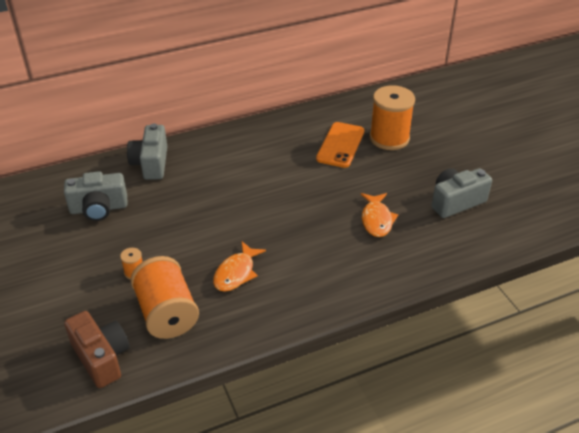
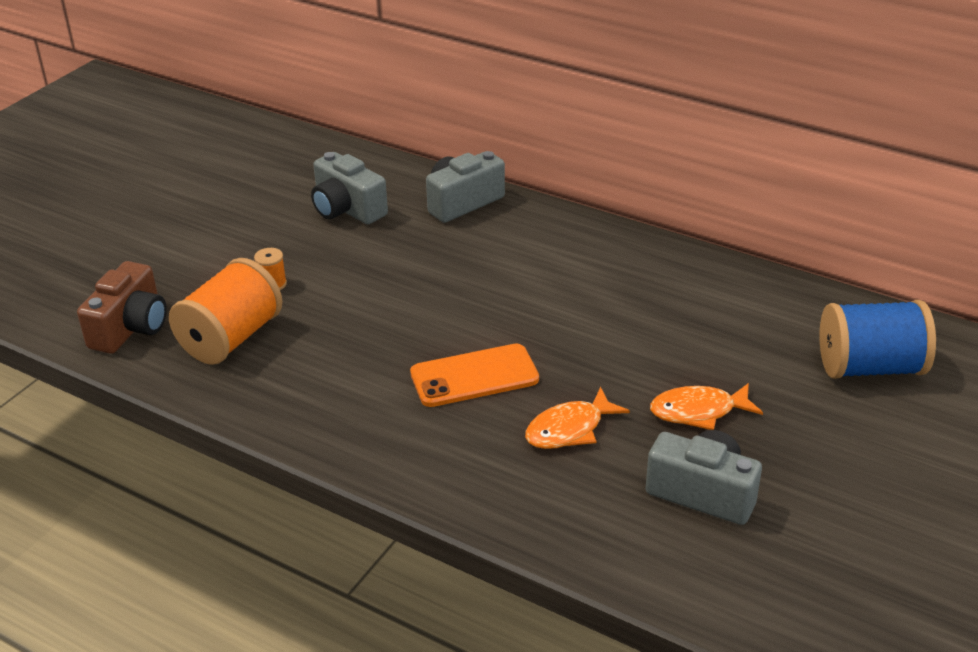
camera: 55 degrees right, 5 degrees down
orange fish [213,241,266,292] -> orange fish moved to [650,383,763,430]
orange phone [316,122,364,168] -> orange phone moved to [410,344,539,407]
orange spool [370,85,415,150] -> none
none -> blue spool [820,300,936,379]

